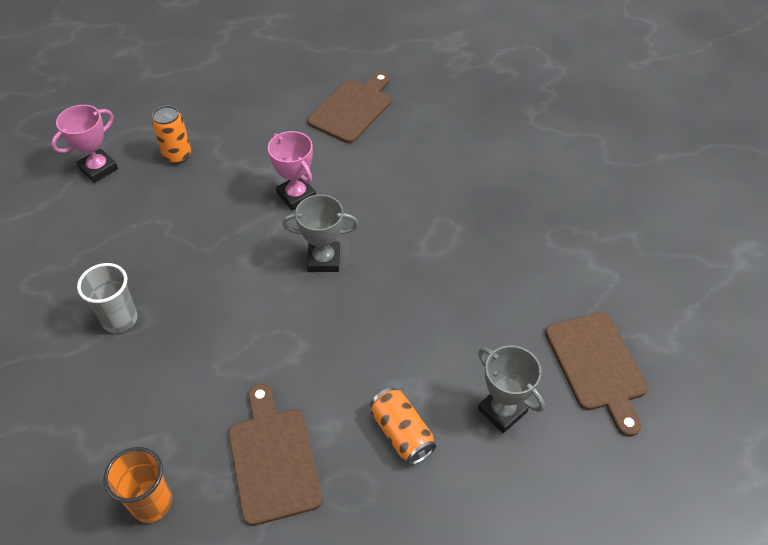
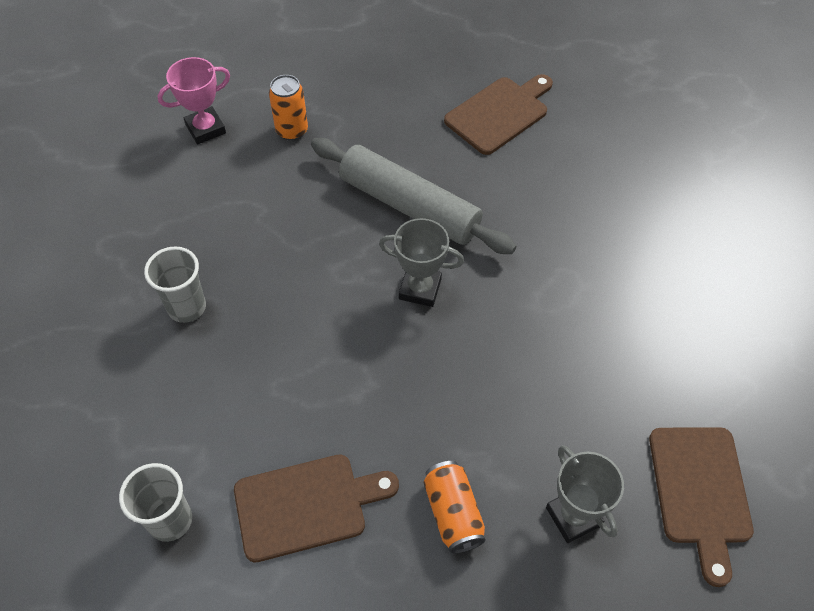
camera: 15 degrees right, 5 degrees up
orange cup [104,447,172,523] -> grey cup [119,463,192,542]
brown cutting board [228,384,322,526] -> brown cutting board turned 75 degrees clockwise [234,454,399,562]
pink trophy [268,131,316,211] -> grey rolling pin [311,138,516,254]

